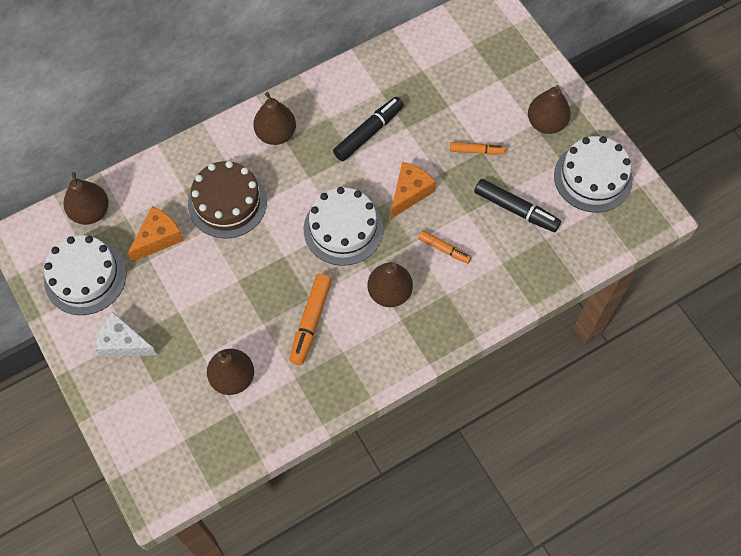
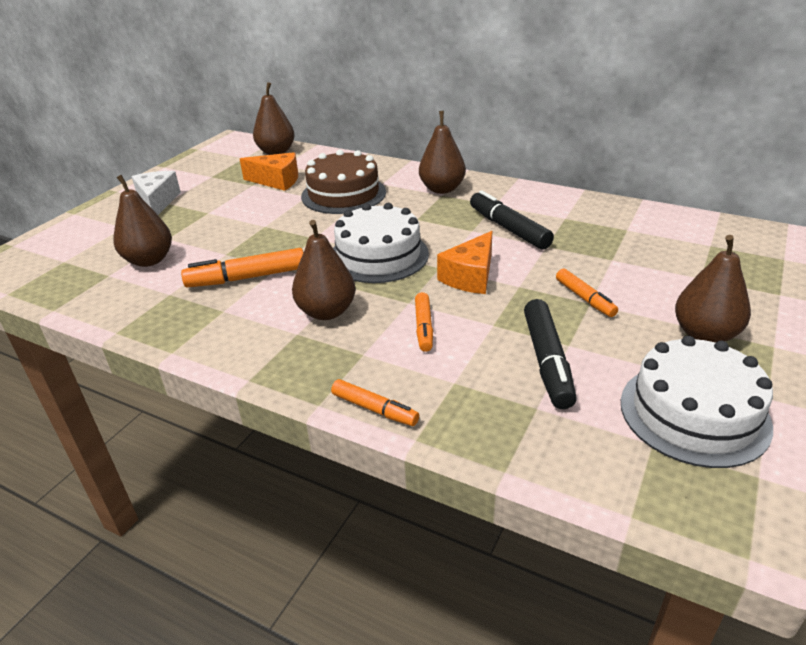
camera: 60 degrees right, 30 degrees down
white cake [44,235,126,315] -> none
black marker [333,97,404,161] -> black marker turned 135 degrees counterclockwise [470,190,554,250]
orange cheese [391,162,436,219] -> orange cheese turned 120 degrees clockwise [437,231,492,294]
none -> orange marker [331,379,419,426]

